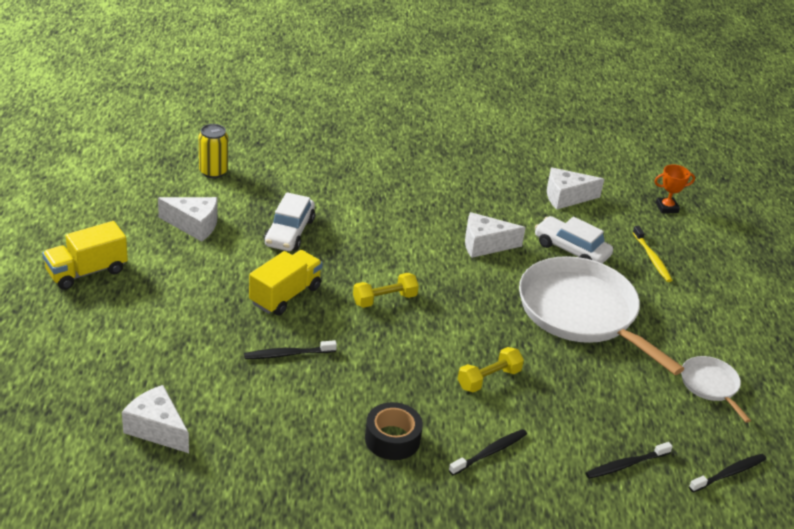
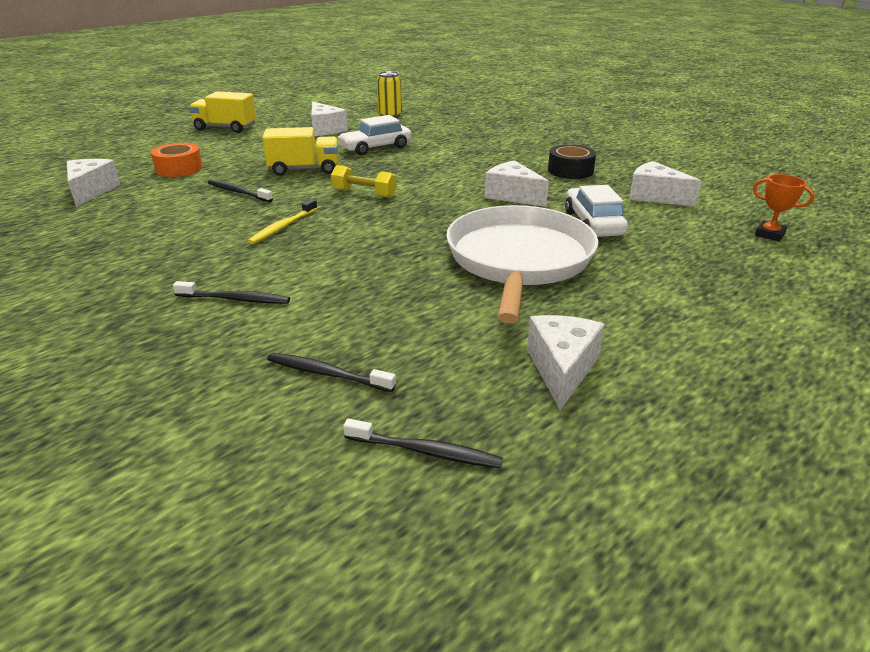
camera: 50 degrees right, 5 degrees down
black tape [365,402,423,460] -> black tape moved to [548,144,596,179]
yellow dumbbell [458,347,524,392] -> none
yellow toothbrush [633,226,672,282] -> yellow toothbrush moved to [248,199,318,244]
white pan [681,356,751,423] -> white cheese [527,315,605,410]
none -> orange tape [151,143,203,177]

